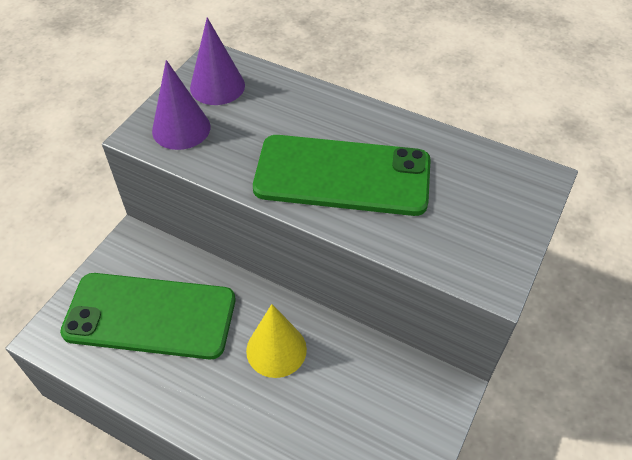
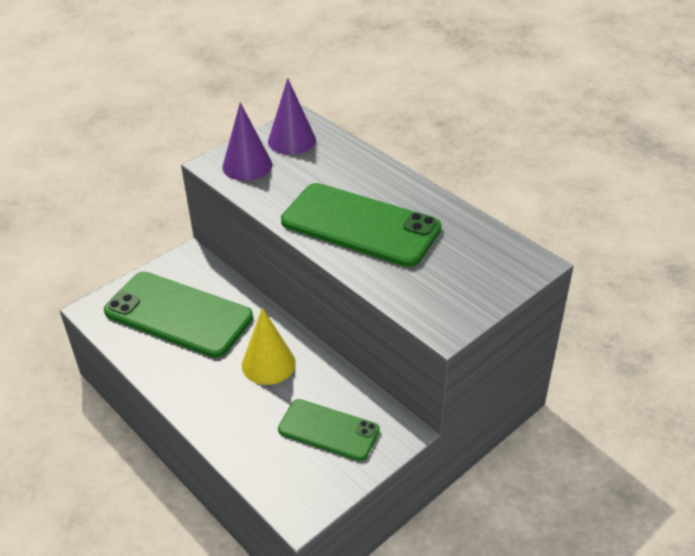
camera: 20 degrees right, 10 degrees down
none -> green phone [278,399,380,461]

